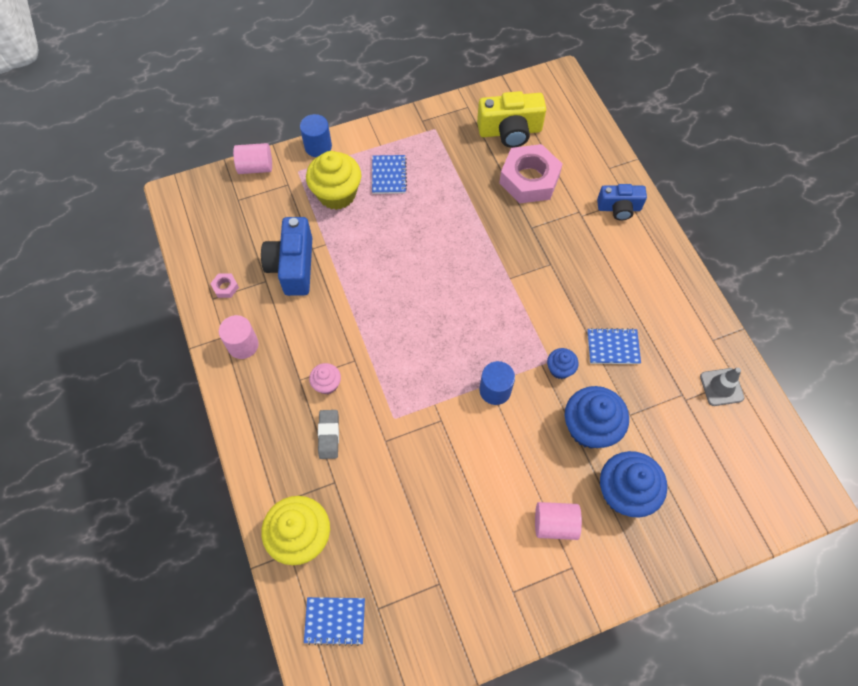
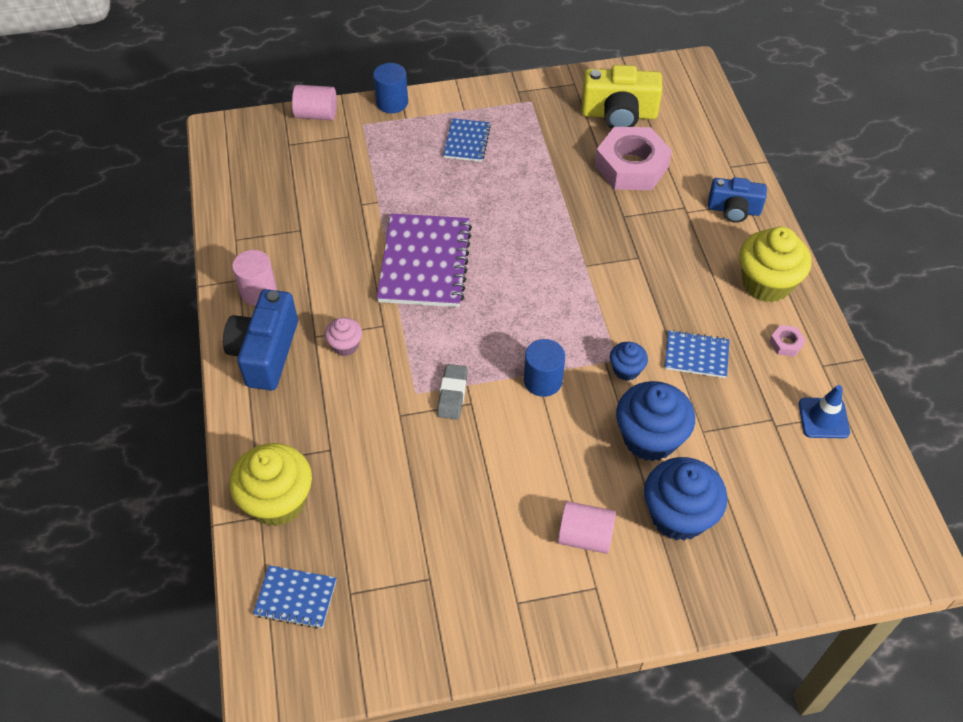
camera: 10 degrees right, 10 degrees down
pink nut [210,273,239,298] -> pink nut moved to [769,325,806,357]
blue camera [261,217,312,296] -> blue camera moved to [223,289,298,390]
yellow cupcake [306,151,361,210] -> yellow cupcake moved to [739,227,812,303]
grey eraser [318,410,339,459] -> grey eraser moved to [437,364,468,420]
grey traffic cone [700,368,744,406] -> blue traffic cone [799,385,850,438]
none -> purple notebook [377,214,472,307]

